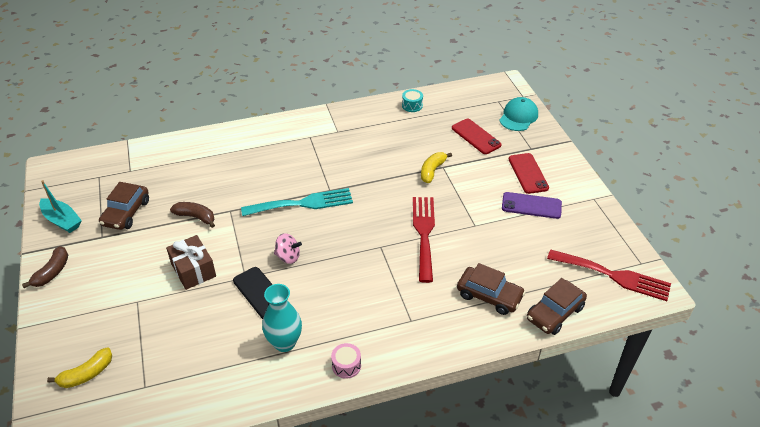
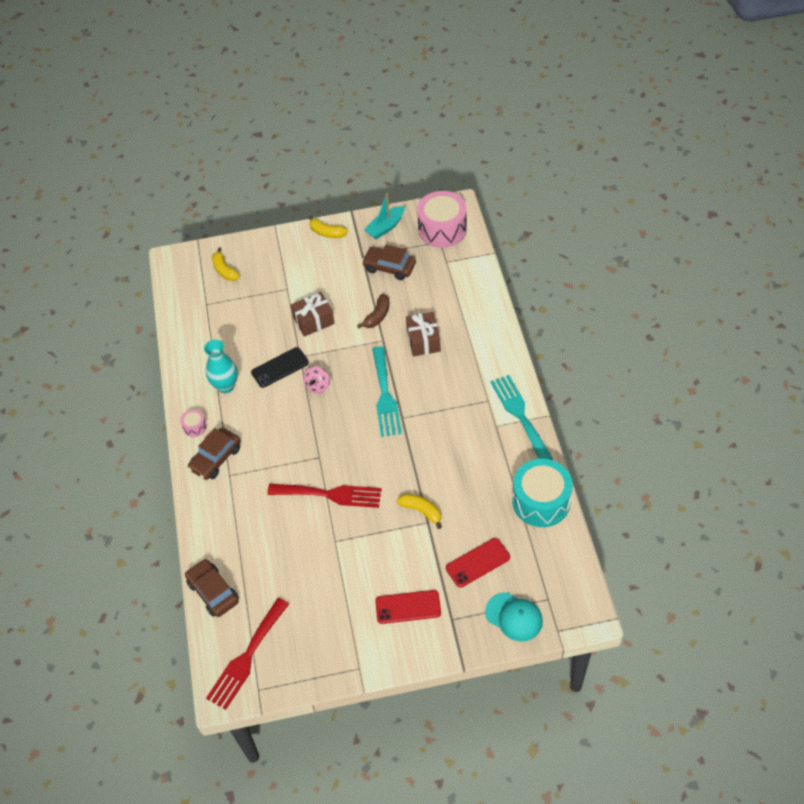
camera: 100 degrees right, 10 degrees up
brown banana [22,246,68,288] -> yellow banana [308,216,348,238]
turquoise drum [402,89,423,112] -> turquoise drum [512,459,573,527], size x2.30
brown car [457,263,526,315] -> brown car moved to [188,428,241,480]
purple phone [502,192,562,219] -> none
none -> brown gift [406,312,441,356]
none -> pink drum [417,191,467,248]
none -> turquoise fork [491,375,553,460]

